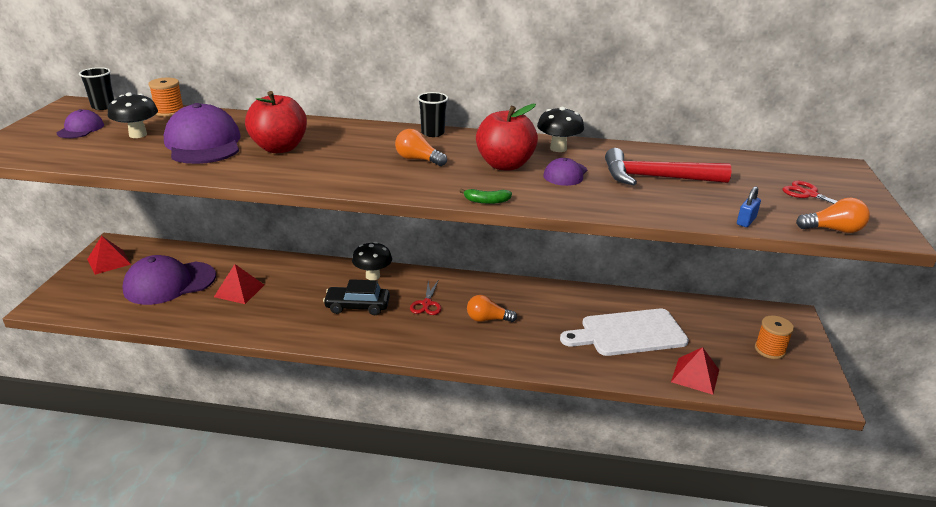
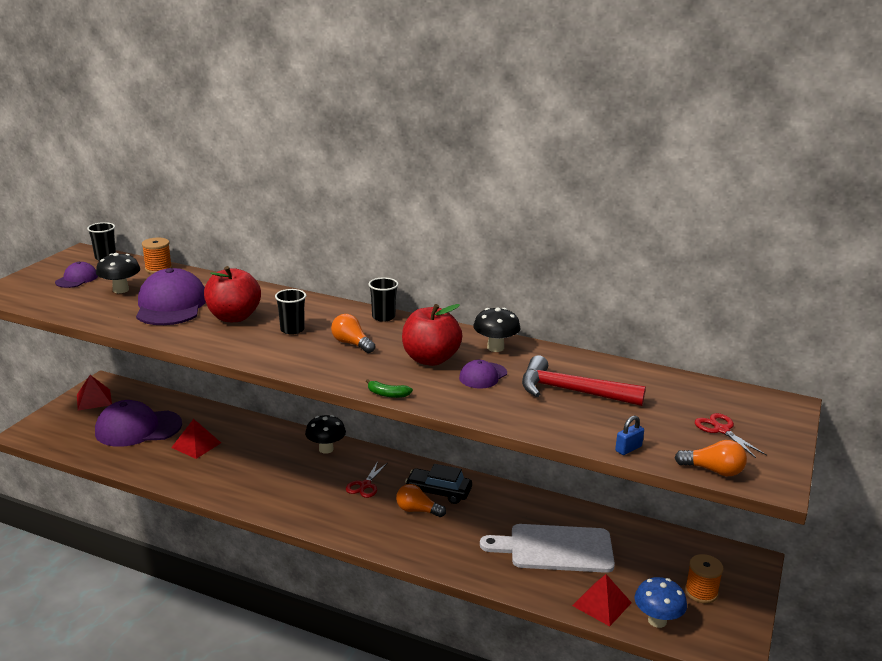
camera: 15 degrees right, 5 degrees down
black car [323,279,390,315] -> black car moved to [405,464,472,504]
none -> black cup [275,289,306,334]
none -> blue mushroom [635,577,687,628]

